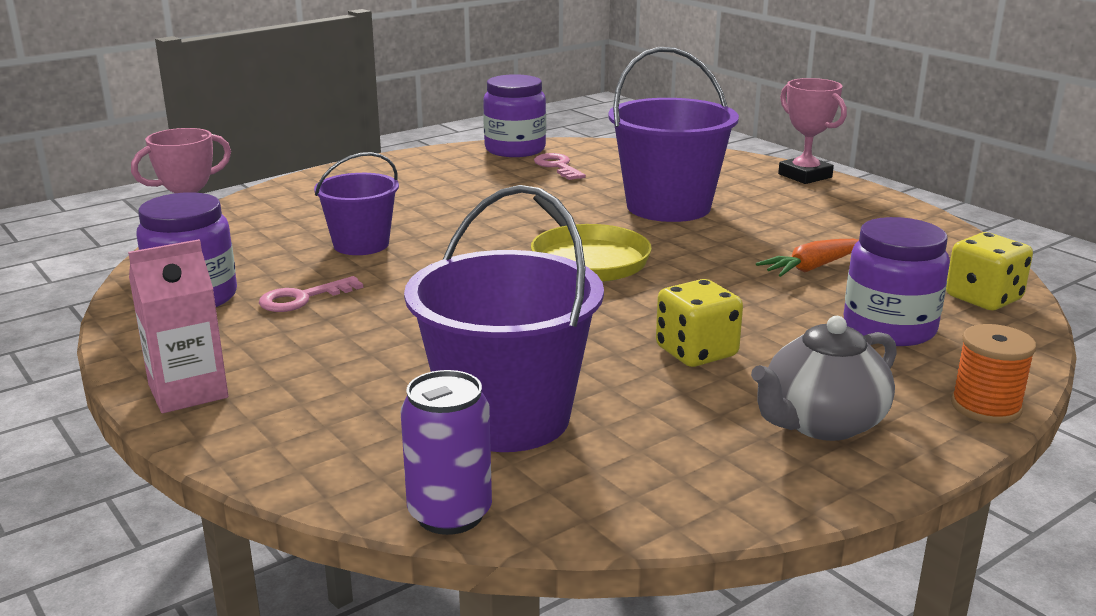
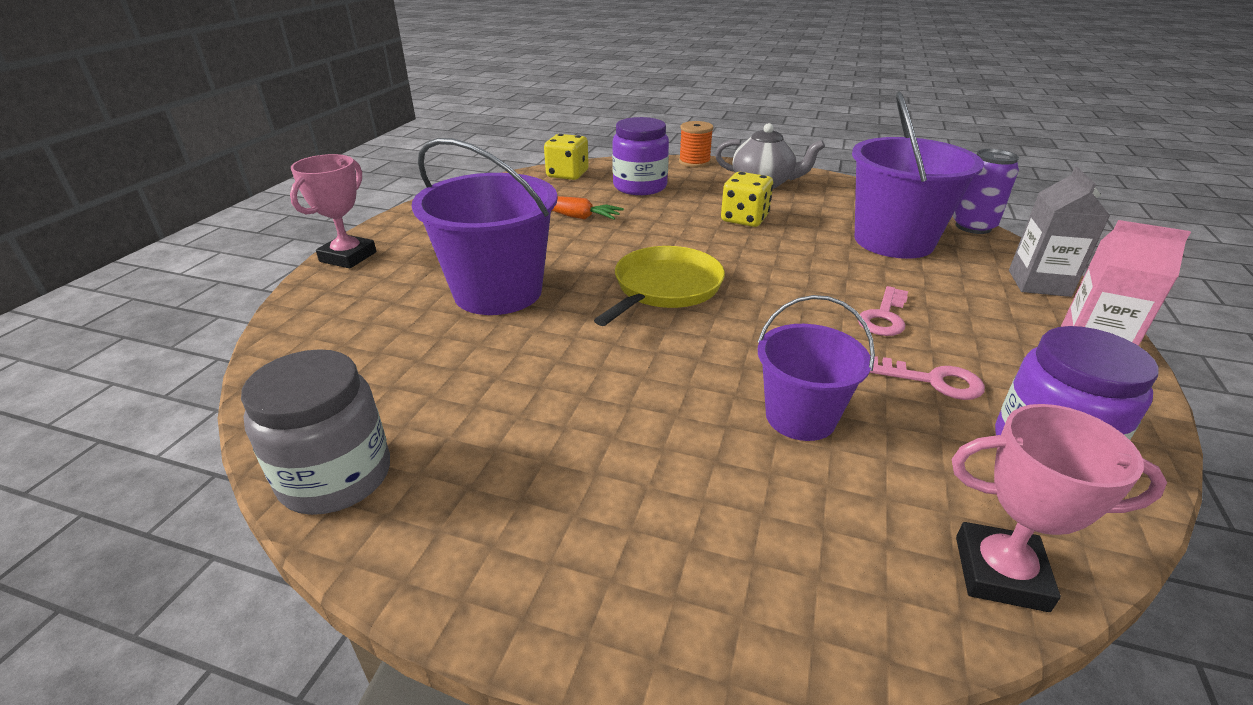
camera: 125 degrees left, 10 degrees up
purple jar [483,74,546,157] -> grey jar [241,349,390,515]
pink key [534,153,586,180] -> pink key moved to [858,286,908,336]
none -> grey carton [1009,167,1110,297]

